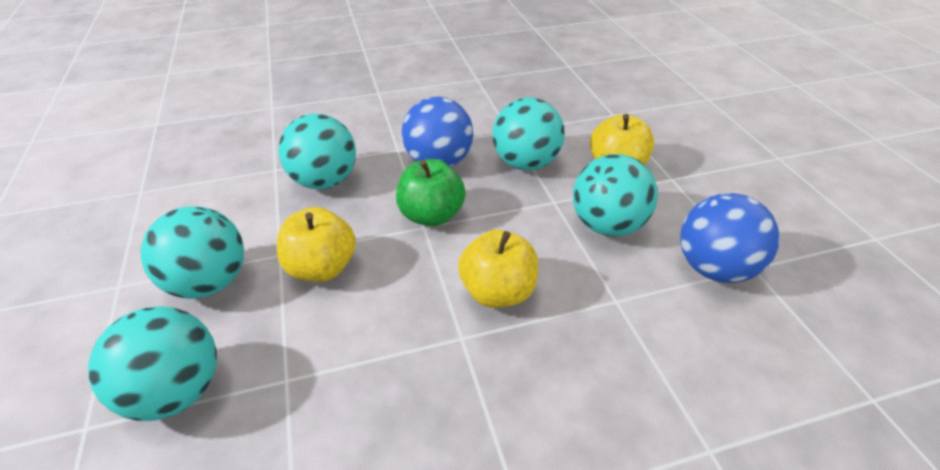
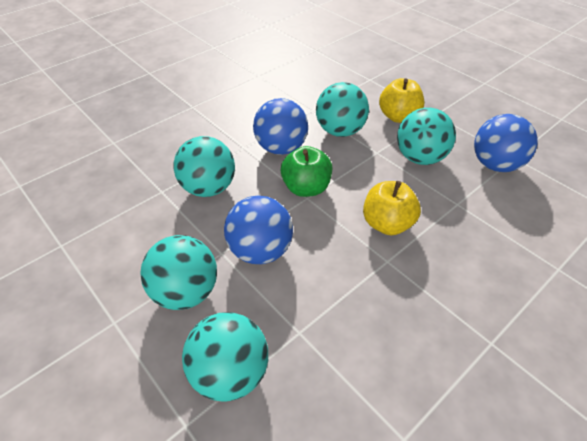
camera: 25 degrees left, 5 degrees up
yellow apple [277,207,356,282] -> blue ball [224,195,293,264]

